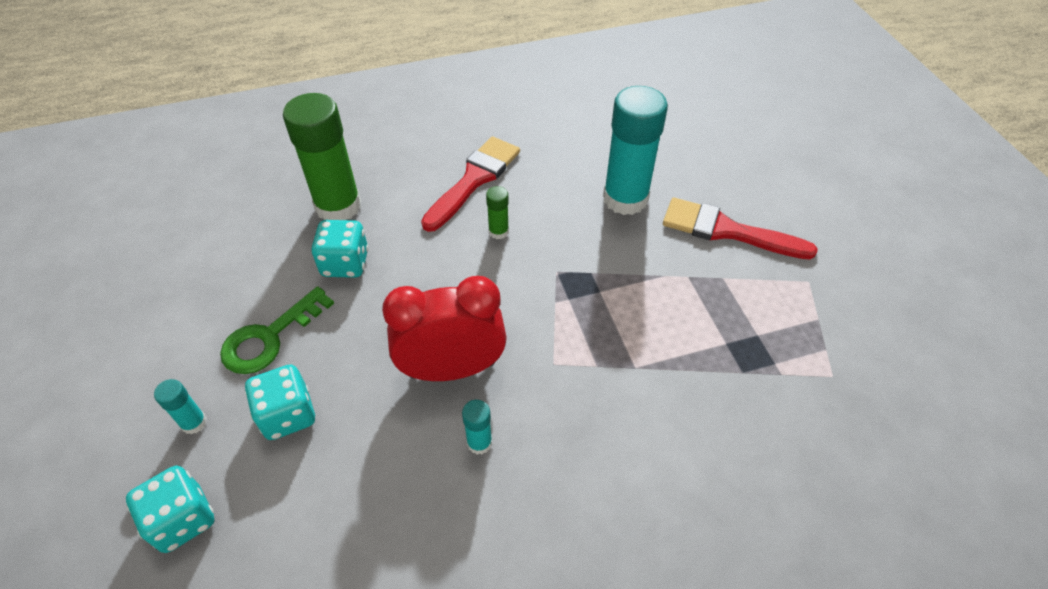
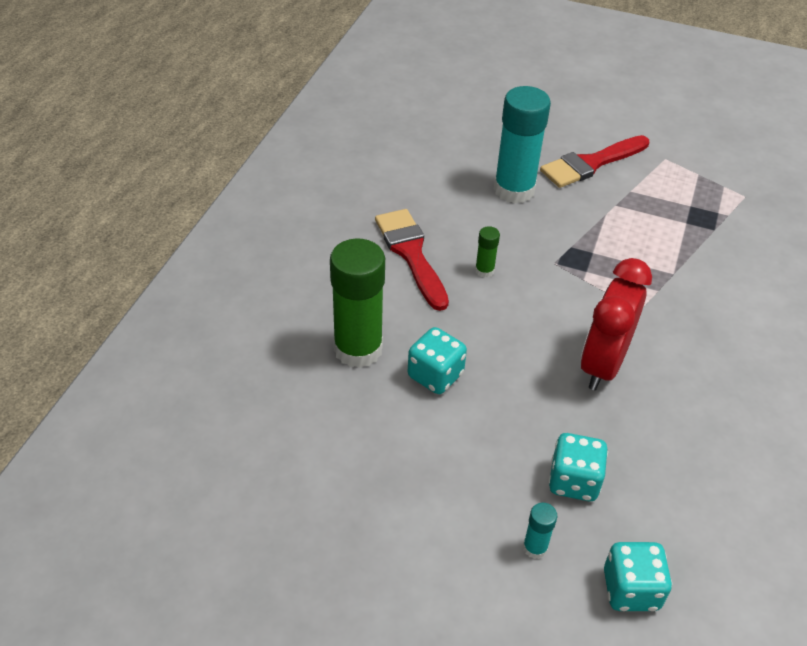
camera: 55 degrees left, 5 degrees down
green key [220,286,334,374] -> none
turquoise glue stick [462,400,492,454] -> none

